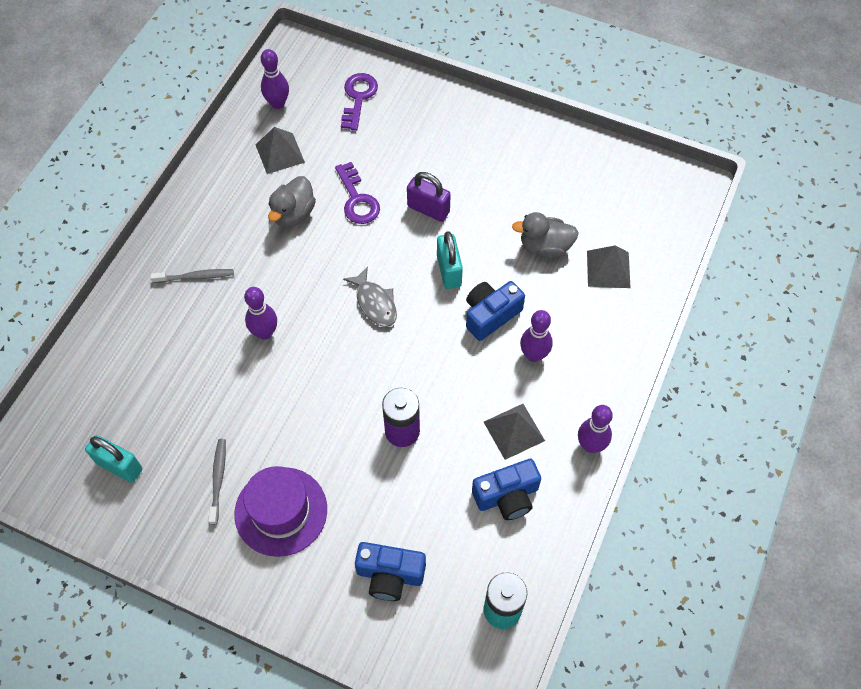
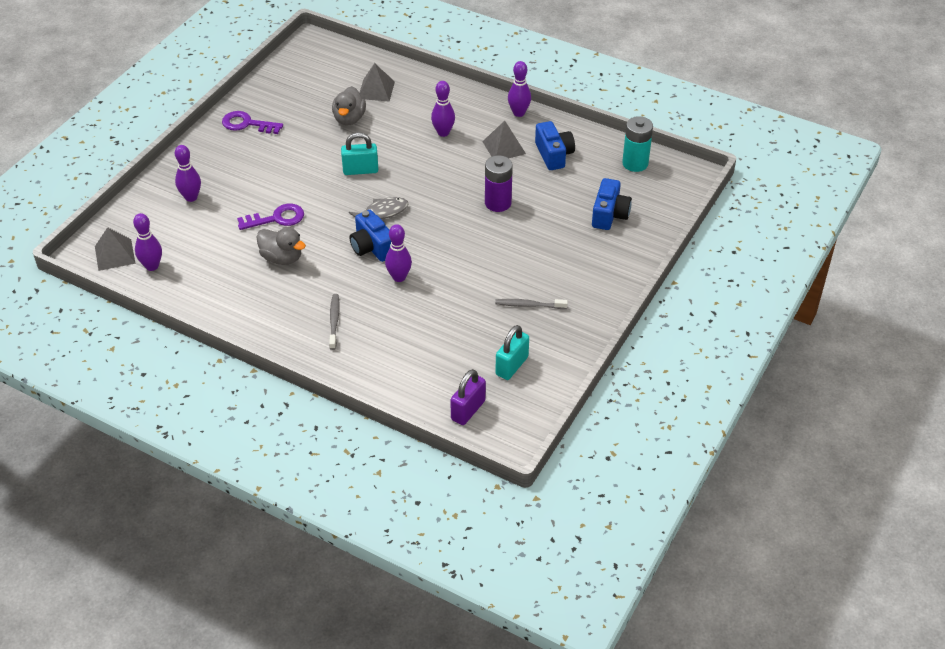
camera: 85 degrees left, 15 degrees down
purple hat [234,466,327,557] -> none
grey pyramid [255,127,305,174] -> grey pyramid moved to [95,227,136,271]
purple key [341,73,378,131] -> purple key moved to [222,111,283,134]
purple padlock [407,172,451,222] -> purple padlock moved to [450,369,486,425]
blue camera [466,281,525,341] -> blue camera moved to [349,210,391,262]
none -> purple bowling pin [175,145,201,202]

